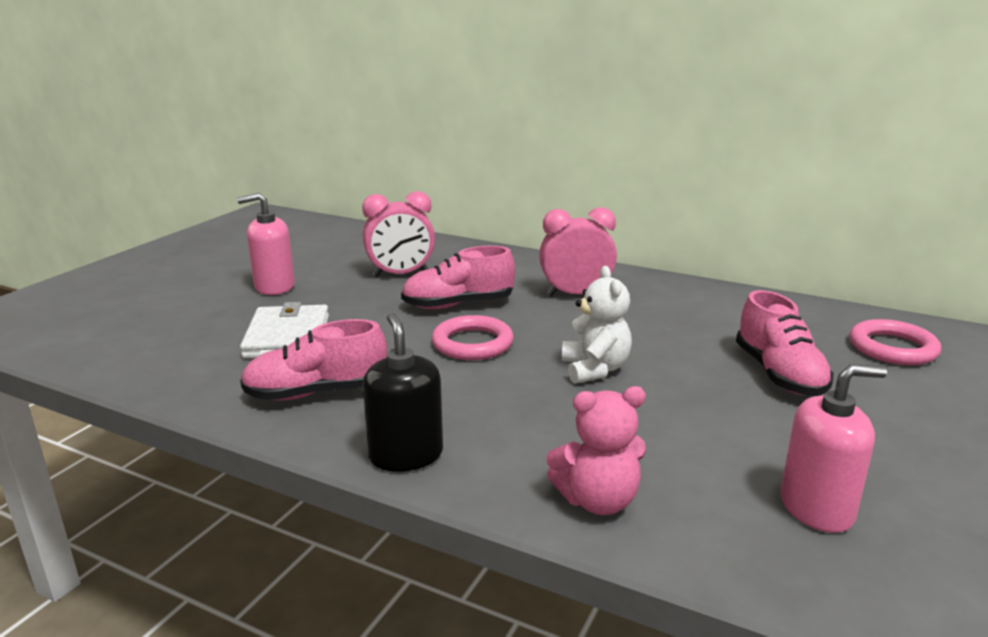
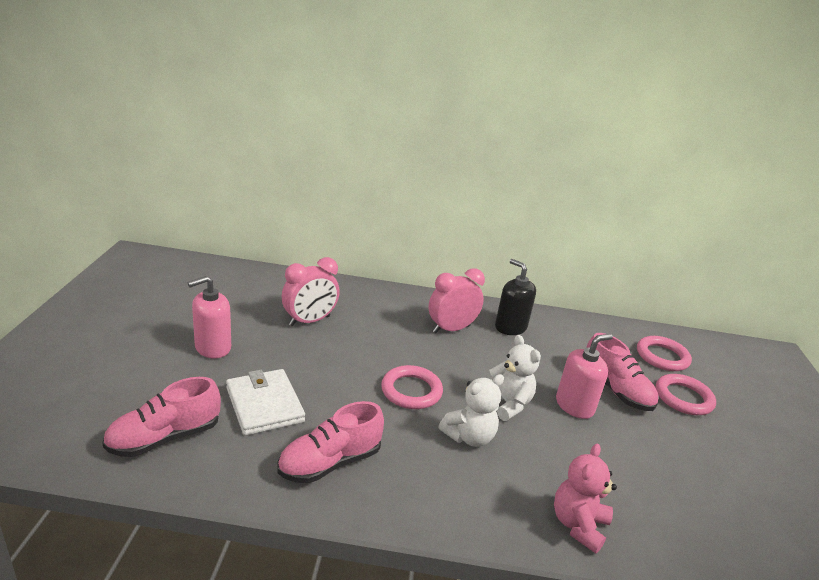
camera: 25 degrees left, 5 degrees up
black soap dispenser [363,313,443,472] -> black soap dispenser moved to [495,259,536,335]
pink shoe [401,246,515,309] -> pink shoe moved to [102,377,221,457]
pink teddy bear [546,386,646,515] -> pink teddy bear turned 150 degrees clockwise [554,444,617,554]
pink soap dispenser [781,364,887,533] -> pink soap dispenser moved to [556,334,613,419]
none -> white teddy bear [438,374,504,447]
none -> pink ring [656,374,716,415]

